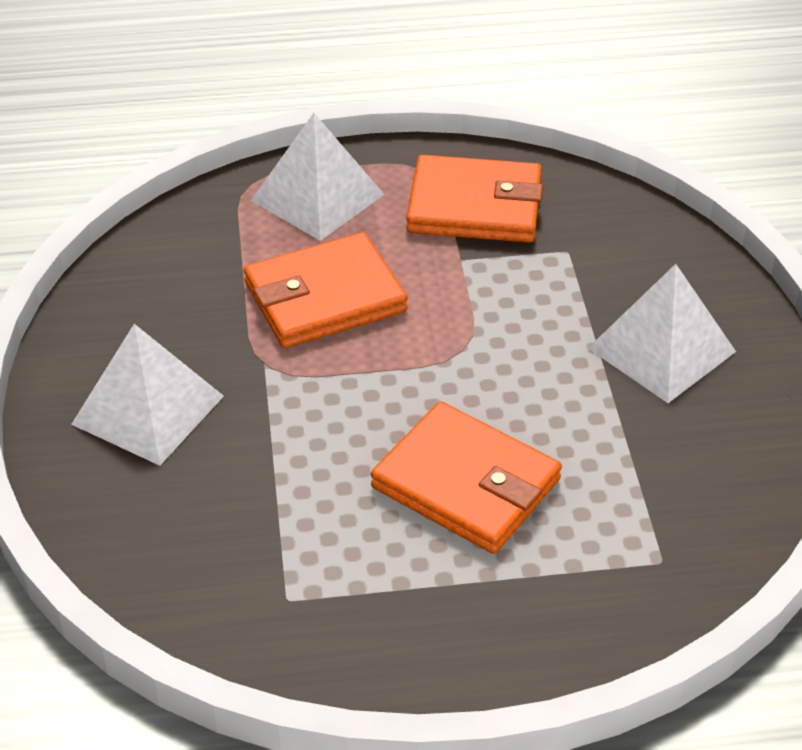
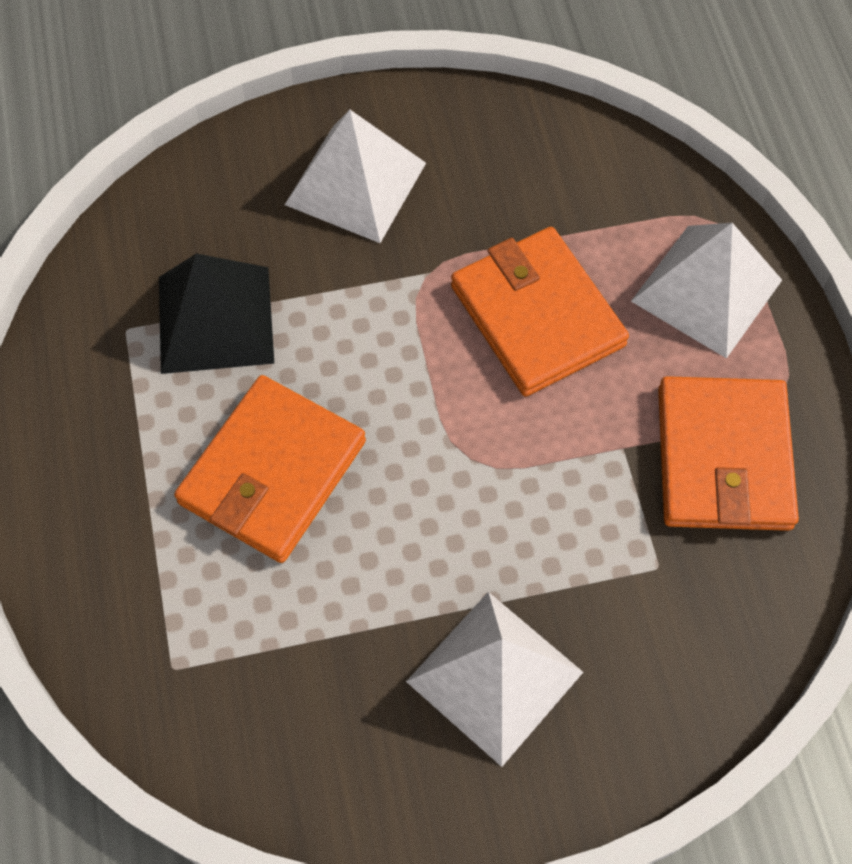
camera: 85 degrees right, 20 degrees up
none -> black pyramid [159,253,274,374]

